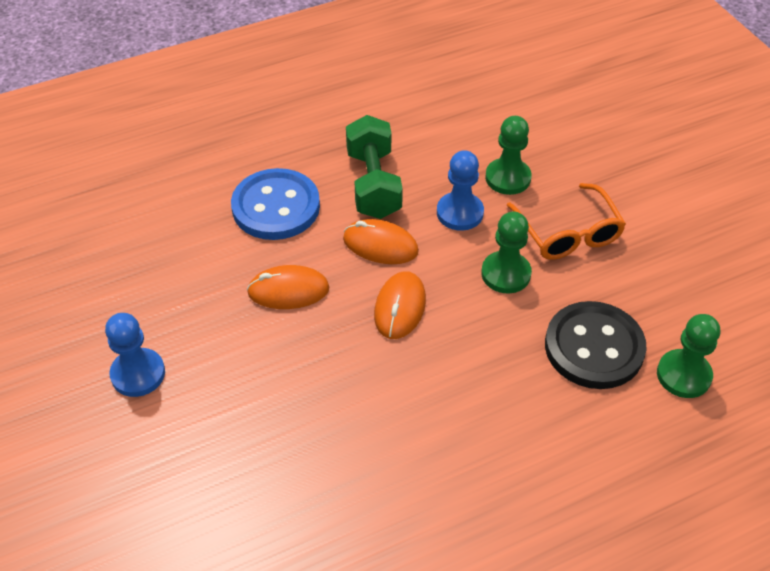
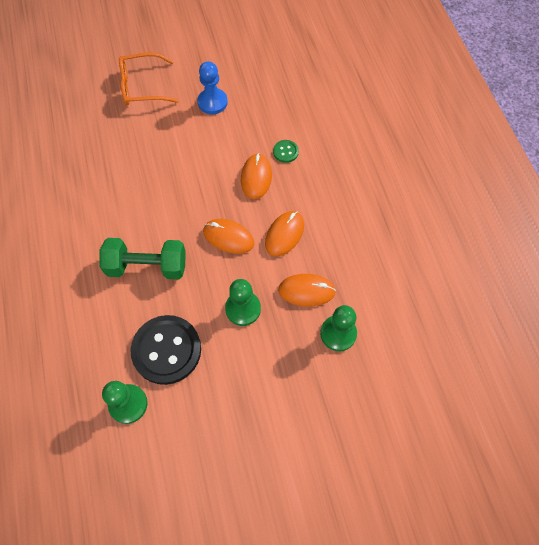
camera: 100 degrees right, 15 degrees up
blue button [231,168,320,240] -> none
green dumbbell [346,115,403,219] -> green dumbbell moved to [100,238,186,280]
blue pawn [437,150,484,231] -> orange mouse [278,274,336,307]
orange glasses [507,183,626,260] -> orange glasses moved to [119,53,179,105]
none -> green button [273,140,299,163]

